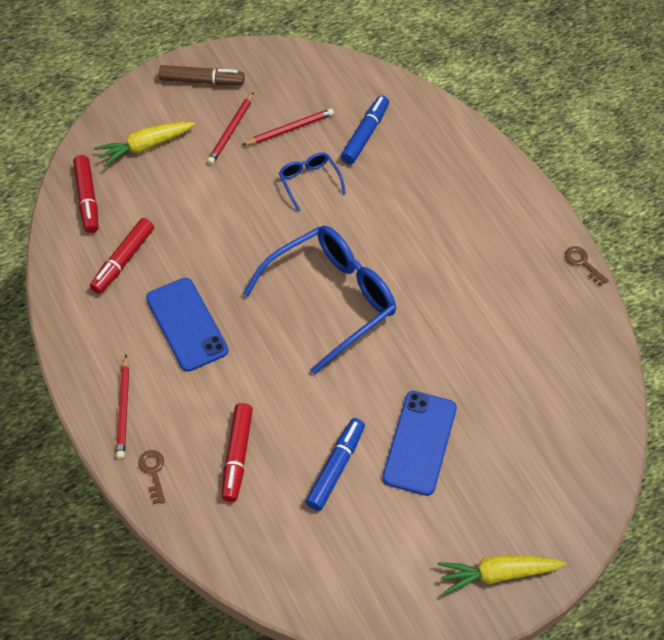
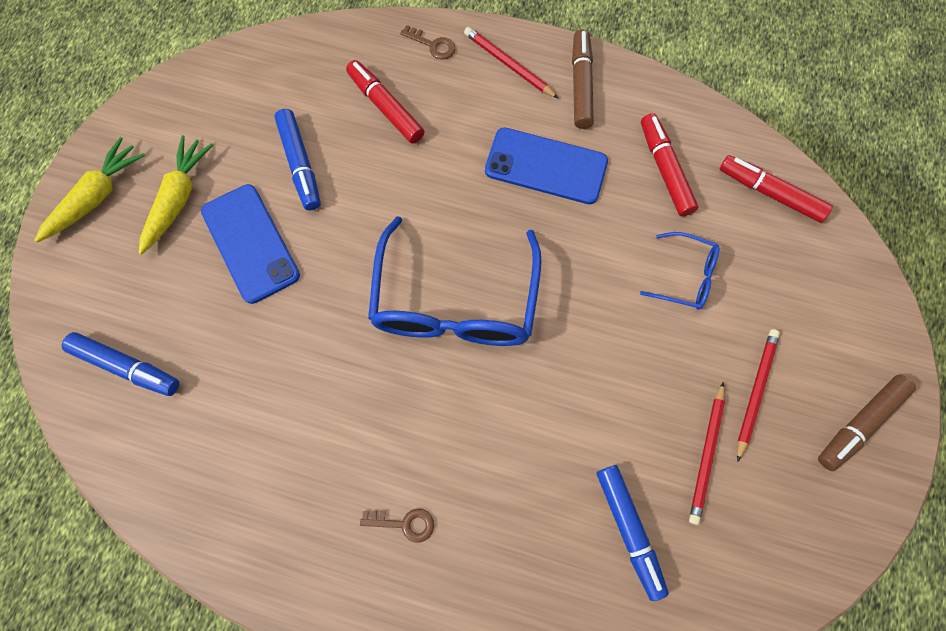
camera: 135 degrees right, 15 degrees up
yellow carrot [94,122,195,167] -> yellow carrot moved to [139,135,213,255]
red pencil [207,92,254,165] -> red pencil turned 45 degrees clockwise [737,329,780,462]
blue glasses [279,152,346,212] -> blue glasses moved to [640,232,720,310]
brown key [565,246,609,286] -> brown key moved to [360,509,434,543]
none -> blue marker [62,332,179,396]
none -> brown marker [572,29,594,129]

